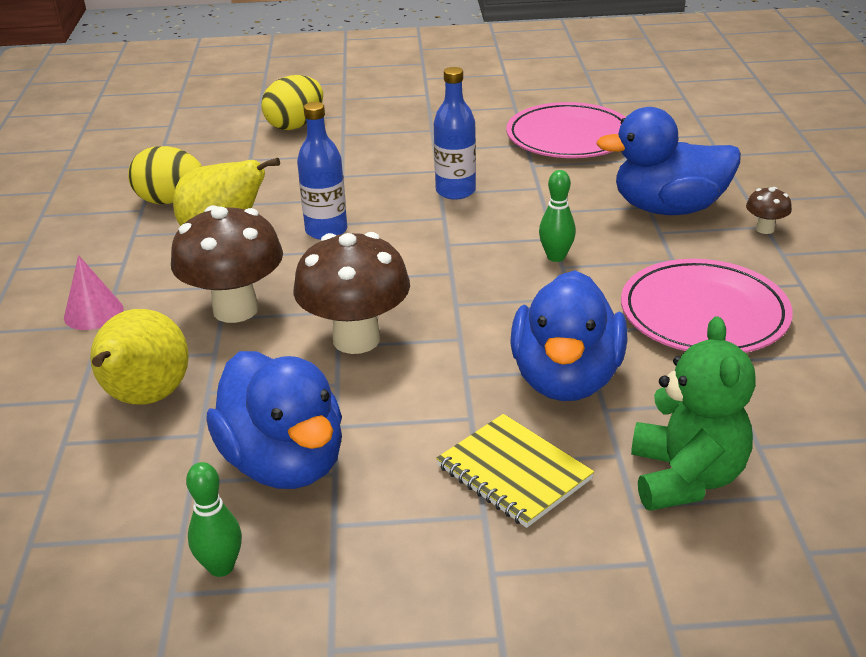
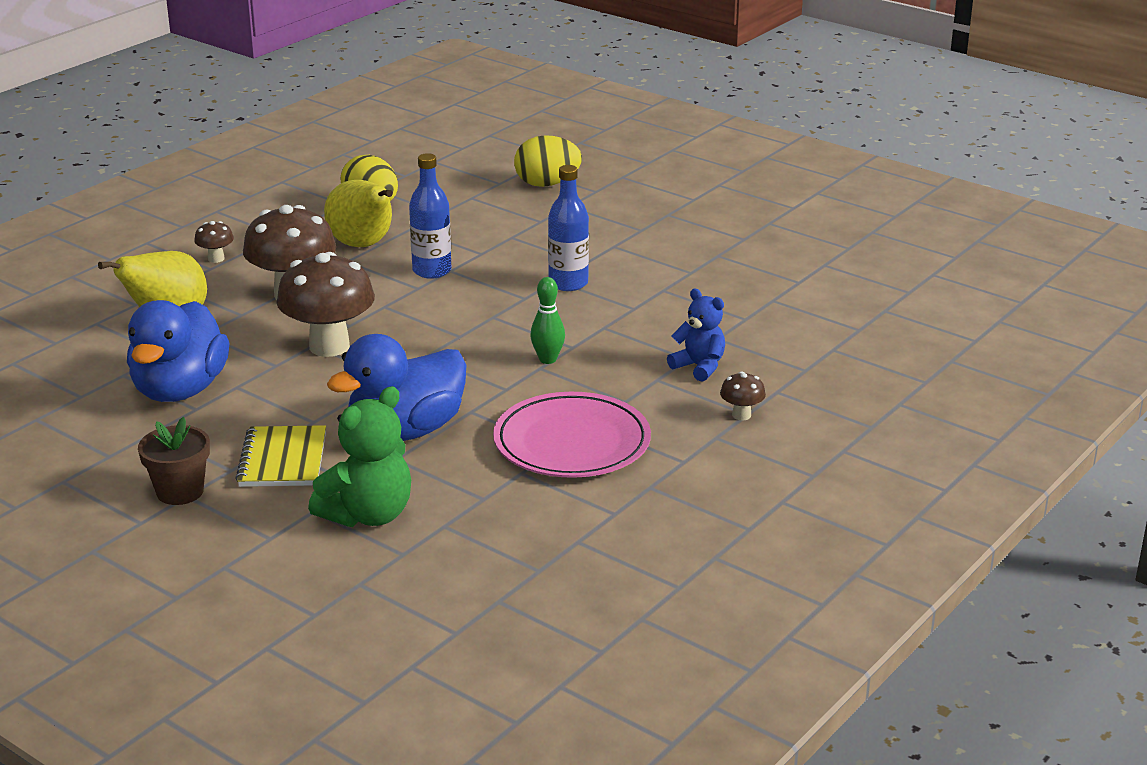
camera: 40 degrees right, 5 degrees down
pink cone [64,255,123,330] -> brown mushroom [194,221,234,263]
green bowling pin [186,462,242,577] -> none
pink plate [506,102,626,158] -> none
blue duck [596,107,741,215] -> blue teddy bear [667,289,725,382]
none -> brown flower pot [138,417,210,505]

